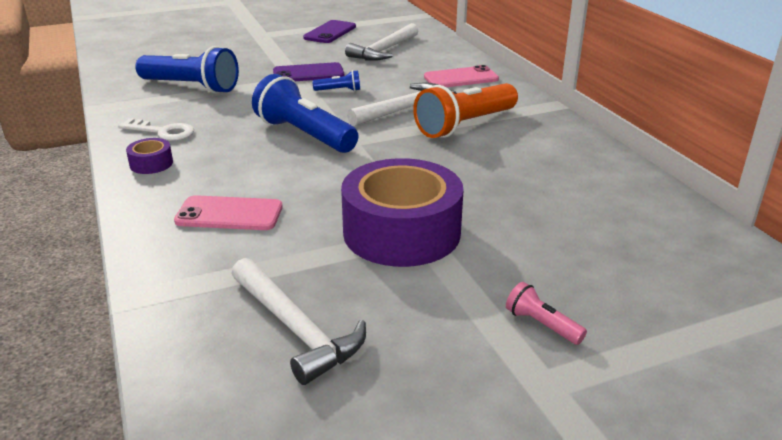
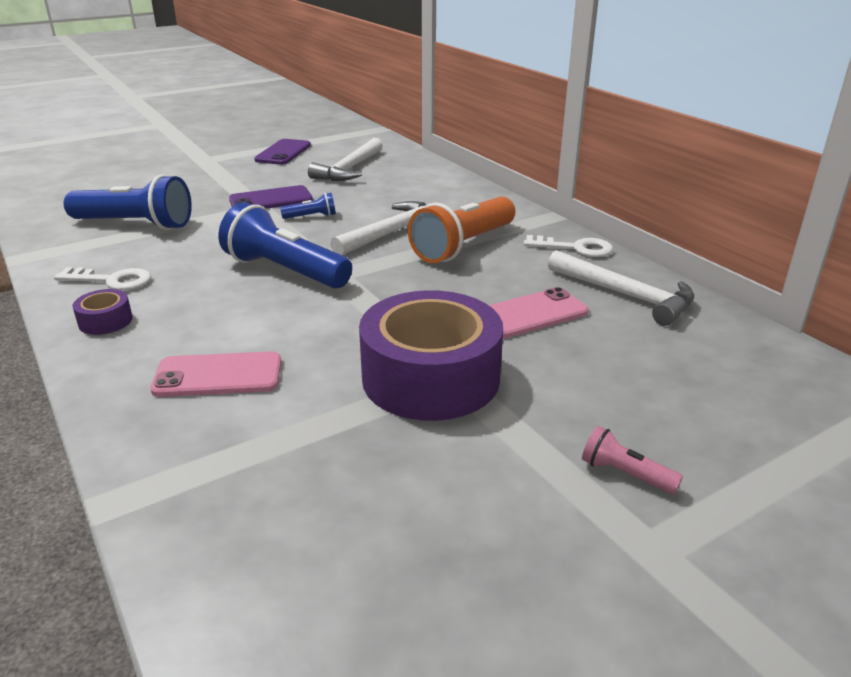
camera: 10 degrees left, 0 degrees up
white hammer [231,258,366,385] -> white hammer moved to [548,250,694,326]
pink phone [424,65,499,87] -> pink phone moved to [489,287,589,338]
none -> white key [524,235,613,257]

